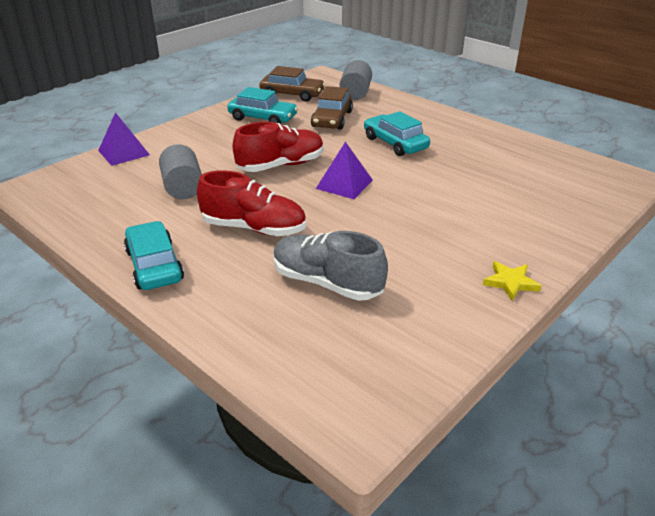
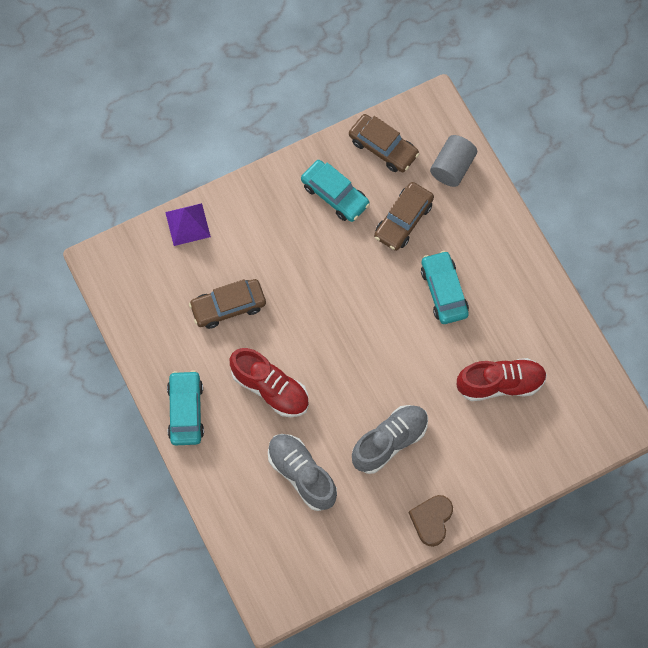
camera: 20 degrees right, 35 degrees up
grey cylinder [159,144,202,199] -> brown car [189,279,266,329]
red shoe [232,122,324,172] -> red shoe moved to [457,358,547,401]
purple pyramid [316,142,373,199] -> none
yellow star [483,261,541,301] -> brown heart [409,495,453,547]
none -> grey shoe [352,405,428,474]

